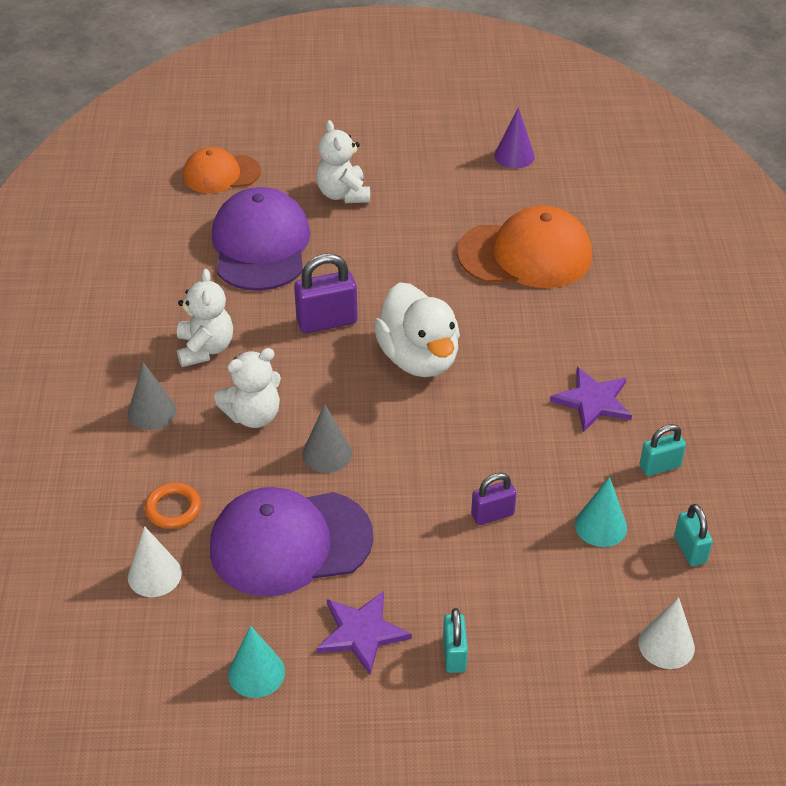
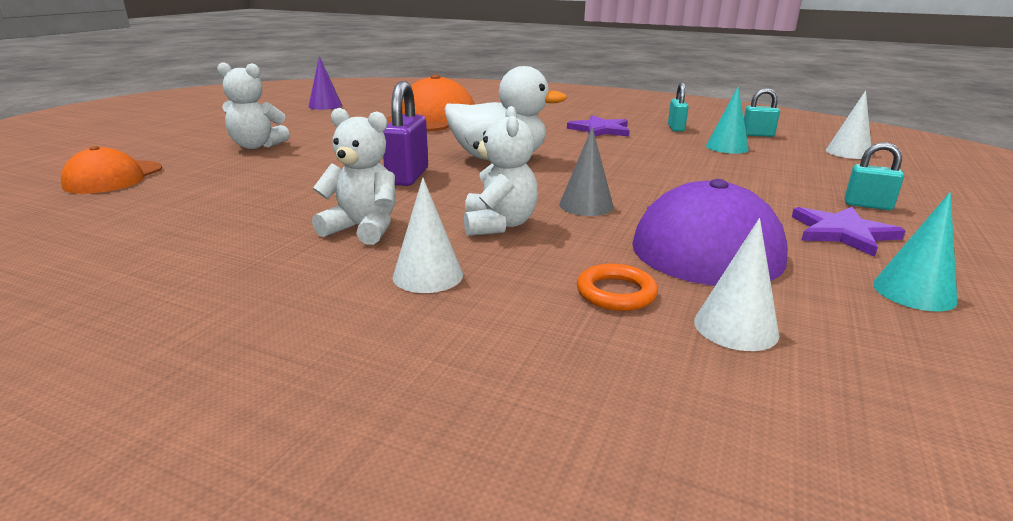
camera: 65 degrees left, 20 degrees down
grey cone [128,362,177,430] -> white cone [393,178,463,293]
purple cap [212,187,311,291] -> none
purple padlock [471,473,516,525] -> none

